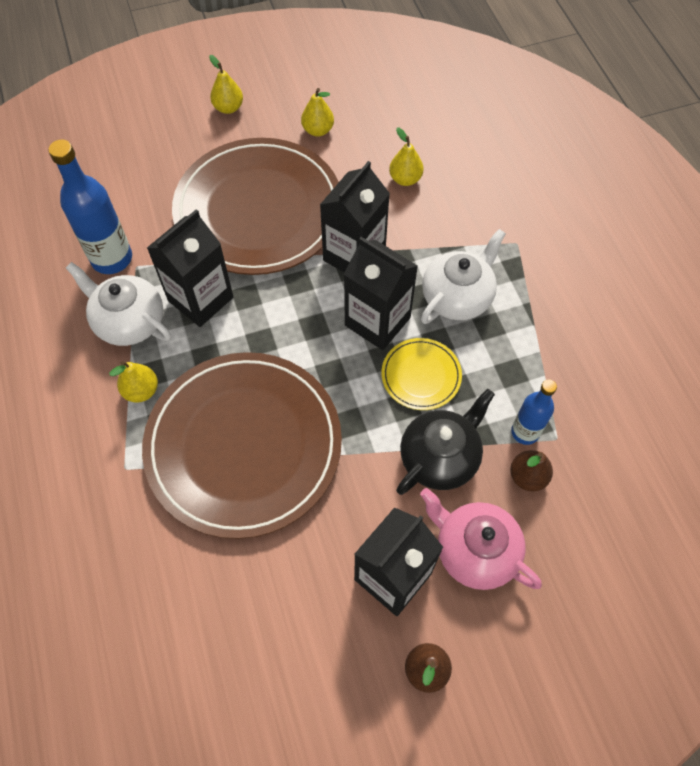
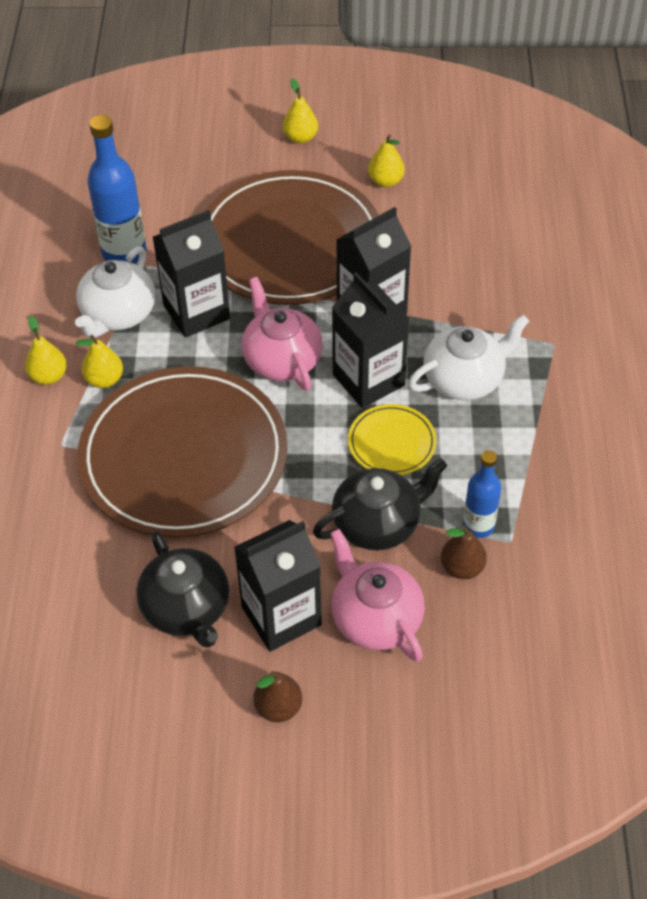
camera: 20 degrees right, 10 degrees down
white teapot [66,262,171,346] -> white teapot turned 120 degrees counterclockwise [75,246,155,338]
yellow pear [389,127,424,186] -> yellow pear moved to [25,316,67,385]
none -> black teapot [136,531,229,648]
none -> pink teapot [241,277,323,391]

